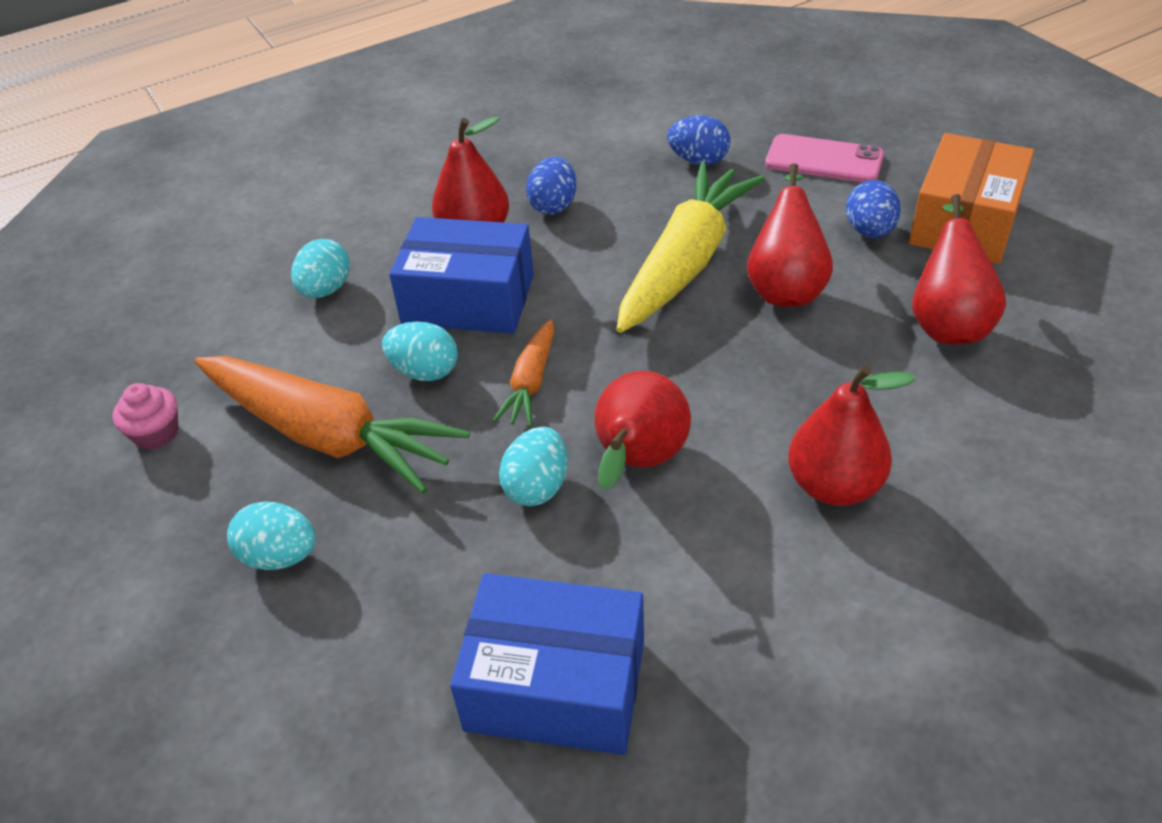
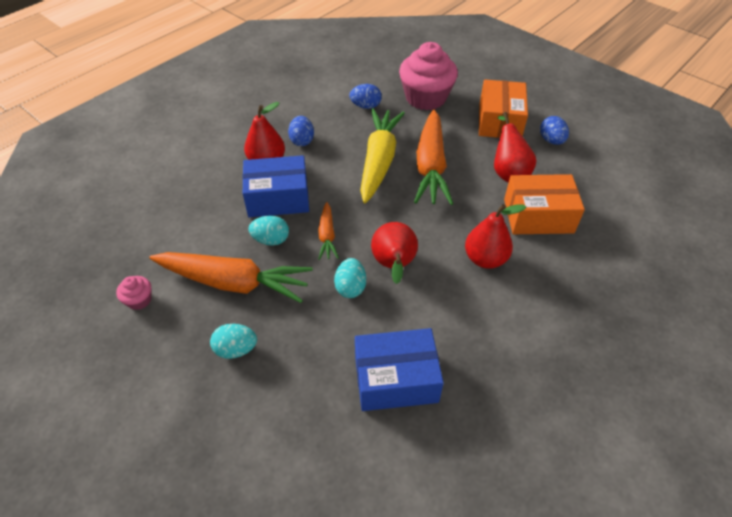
camera: 20 degrees left, 5 degrees up
turquoise egg [291,239,350,298] -> none
red pear [747,163,833,307] -> orange carrot [414,110,453,205]
pink phone [765,134,884,183] -> pink cupcake [399,42,458,110]
blue egg [846,180,901,238] -> blue egg moved to [540,116,569,145]
none -> orange box [504,174,585,234]

